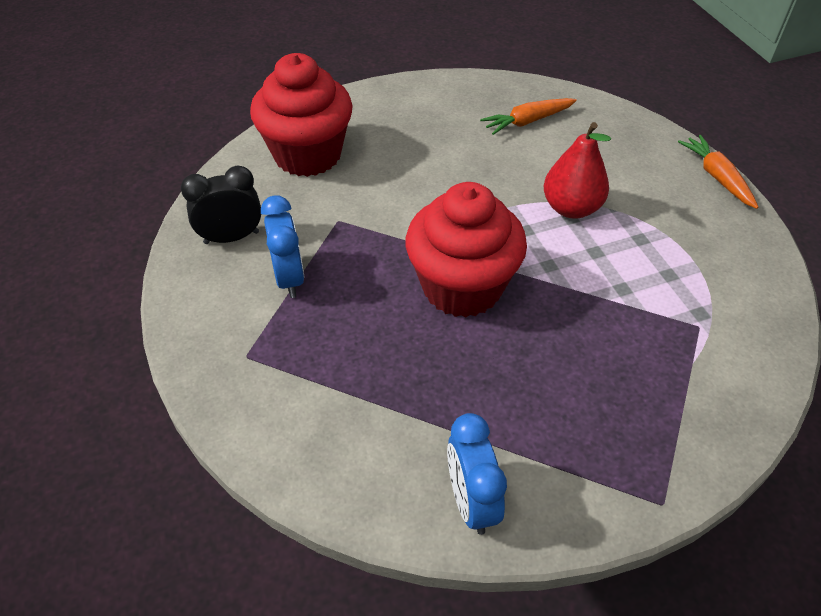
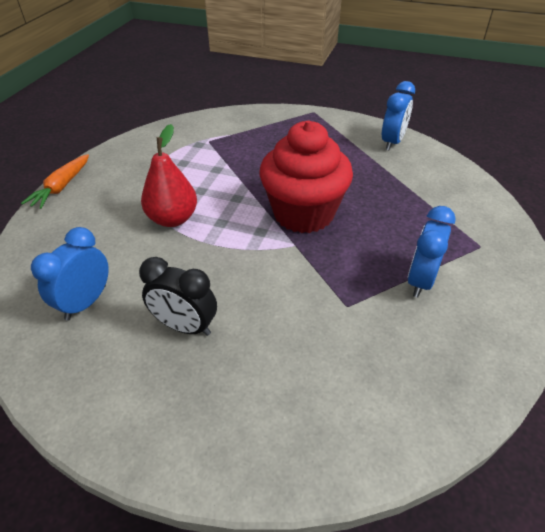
camera: 140 degrees left, 5 degrees down
black clock [181,165,261,244] -> black clock moved to [139,257,217,336]
red cupcake [250,53,353,177] -> none
orange carrot [480,98,577,135] -> blue clock [31,227,109,321]

